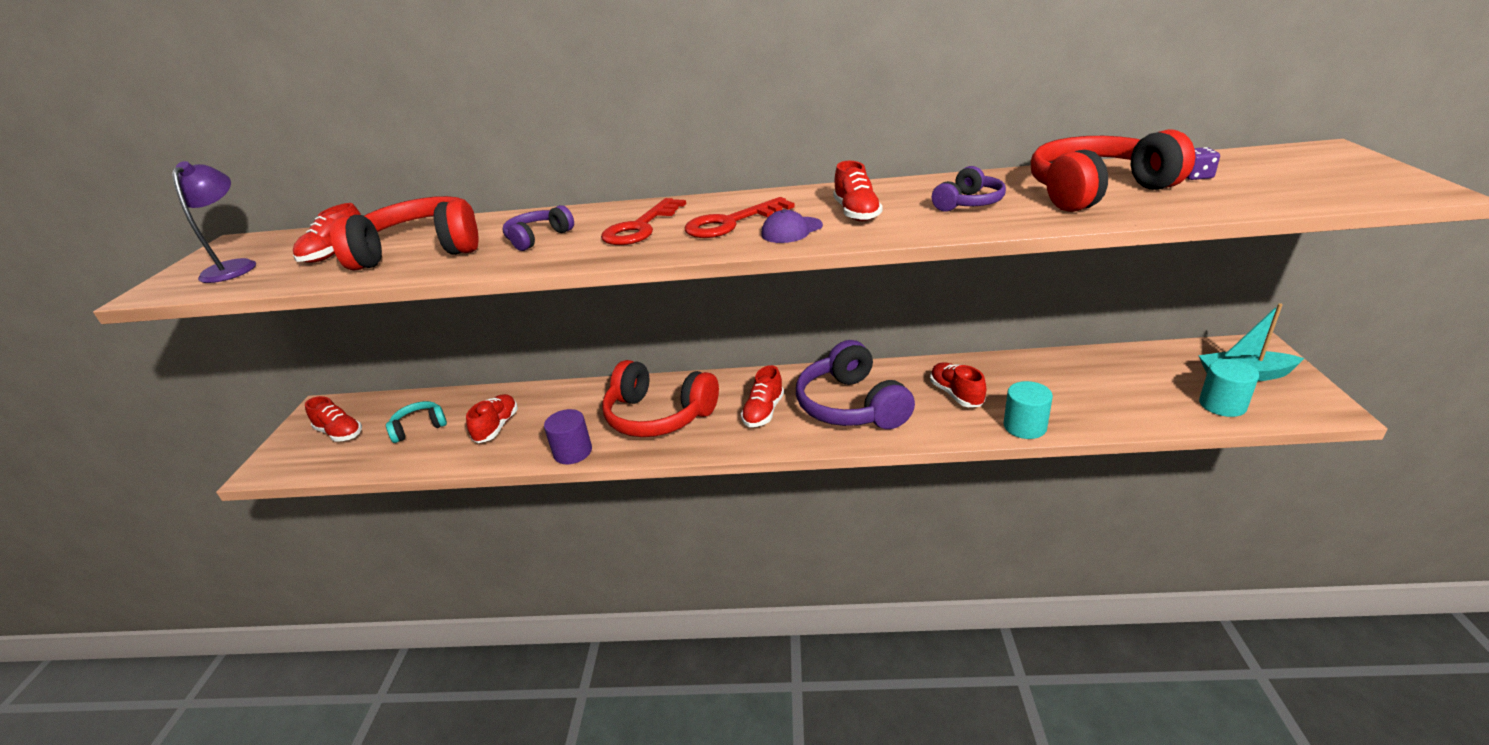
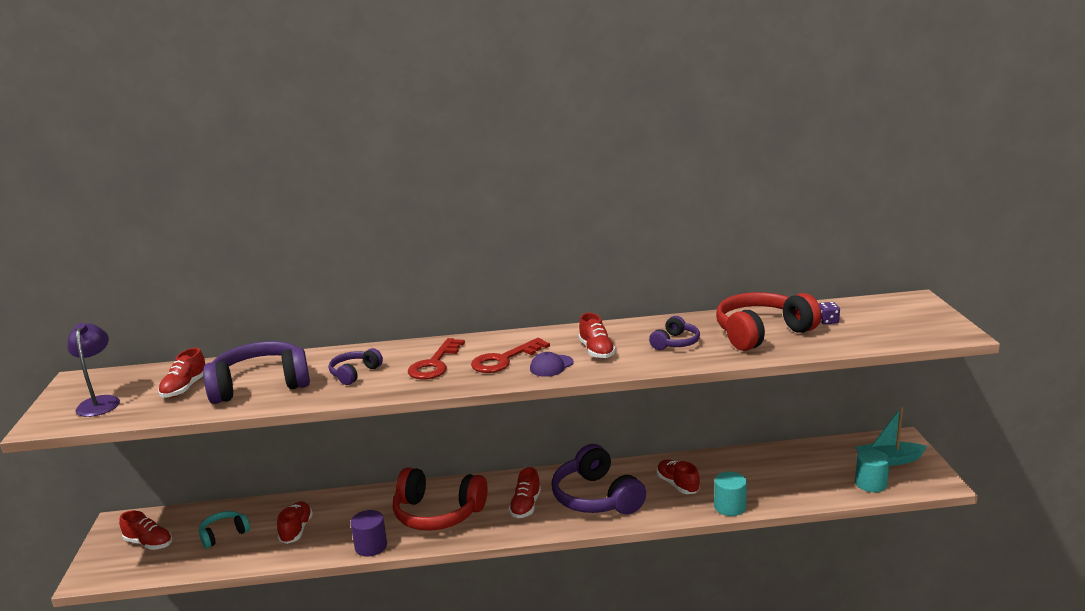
camera: 10 degrees left, 10 degrees down
red headphones [330,196,479,270] -> purple headphones [203,341,310,404]

